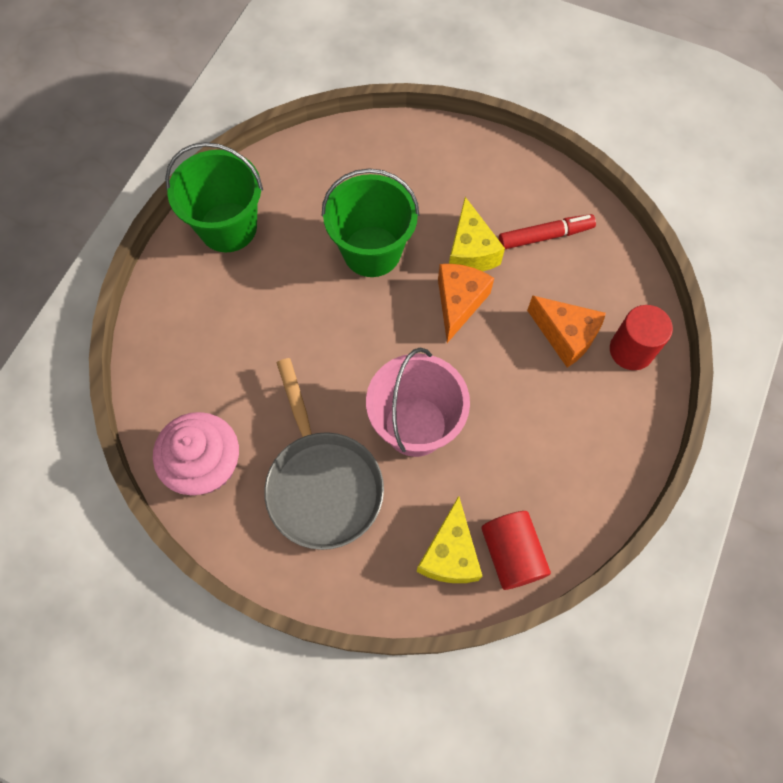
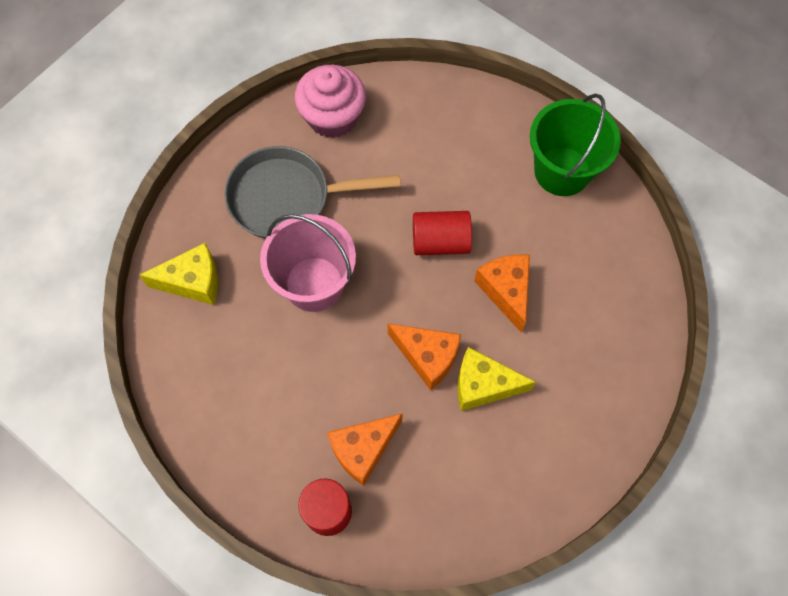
camera: 105 degrees right, 0 degrees up
green bucket [322,168,419,277] -> orange cheese [474,254,530,332]
yellow cheese [417,496,482,583] -> yellow cheese turned 150 degrees clockwise [139,243,218,305]
red cylinder [481,511,551,590] -> red cylinder moved to [413,211,472,255]
red marker [499,214,596,249] -> none

